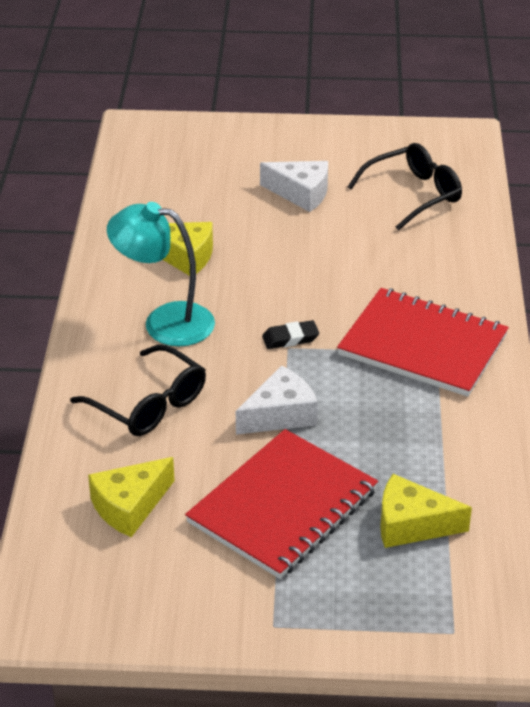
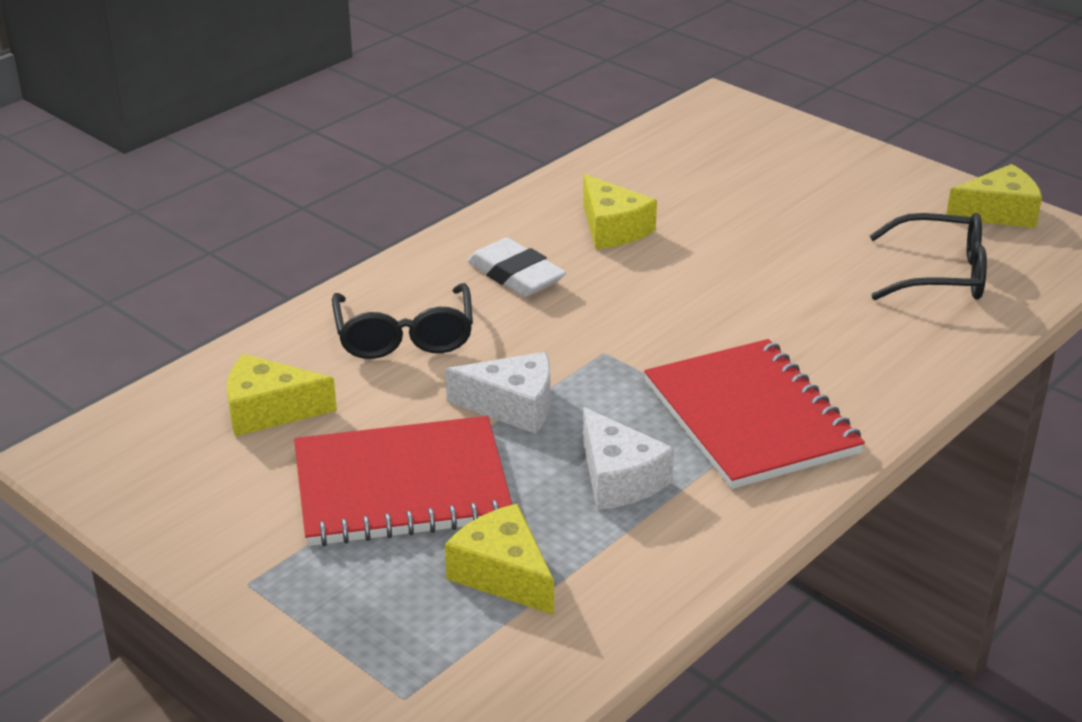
camera: 40 degrees right, 5 degrees down
turquoise lamp [107,202,215,346] -> white eraser [467,238,566,297]
white cheese [260,161,328,212] -> white cheese moved to [583,407,674,510]
black eraser [262,320,319,349] -> none
none -> yellow cheese [946,164,1042,228]

